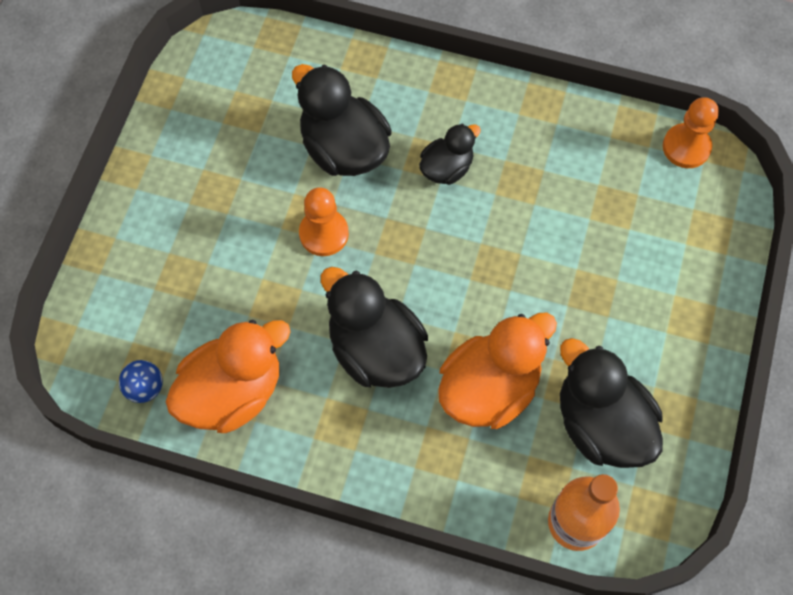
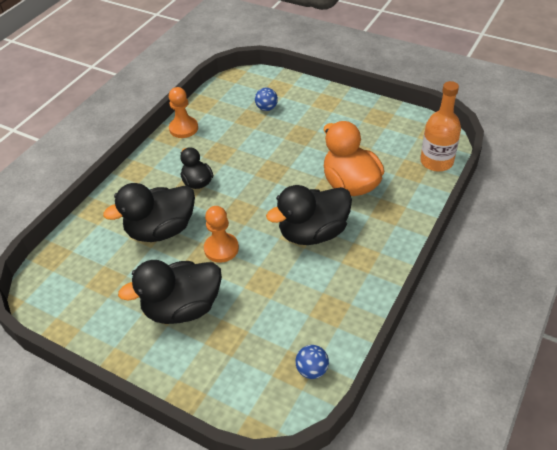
camera: 75 degrees left, 20 degrees down
orange duck [166,320,291,433] -> none
black duck [560,338,663,468] -> black duck moved to [118,260,222,324]
orange pawn [663,97,719,168] -> orange pawn moved to [169,87,198,138]
none -> blue ball [255,88,278,111]

